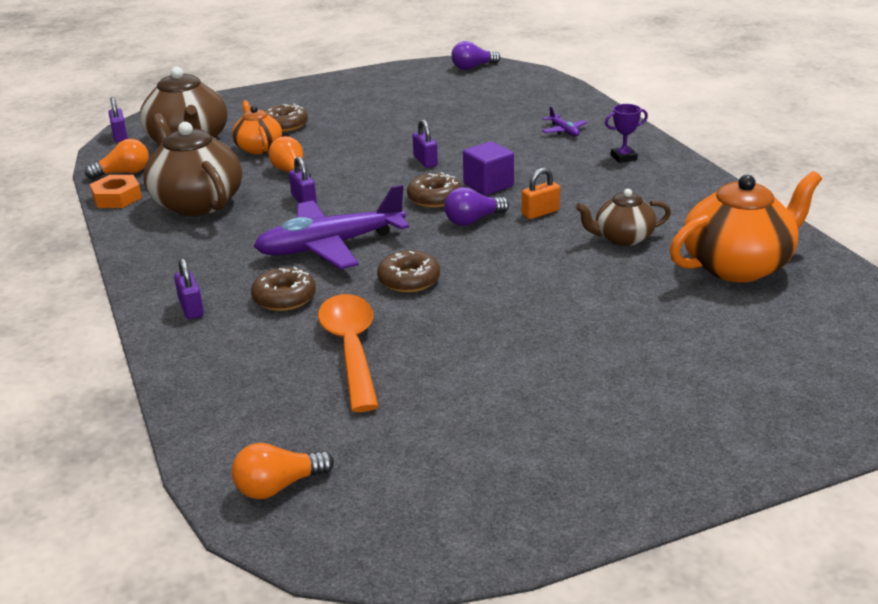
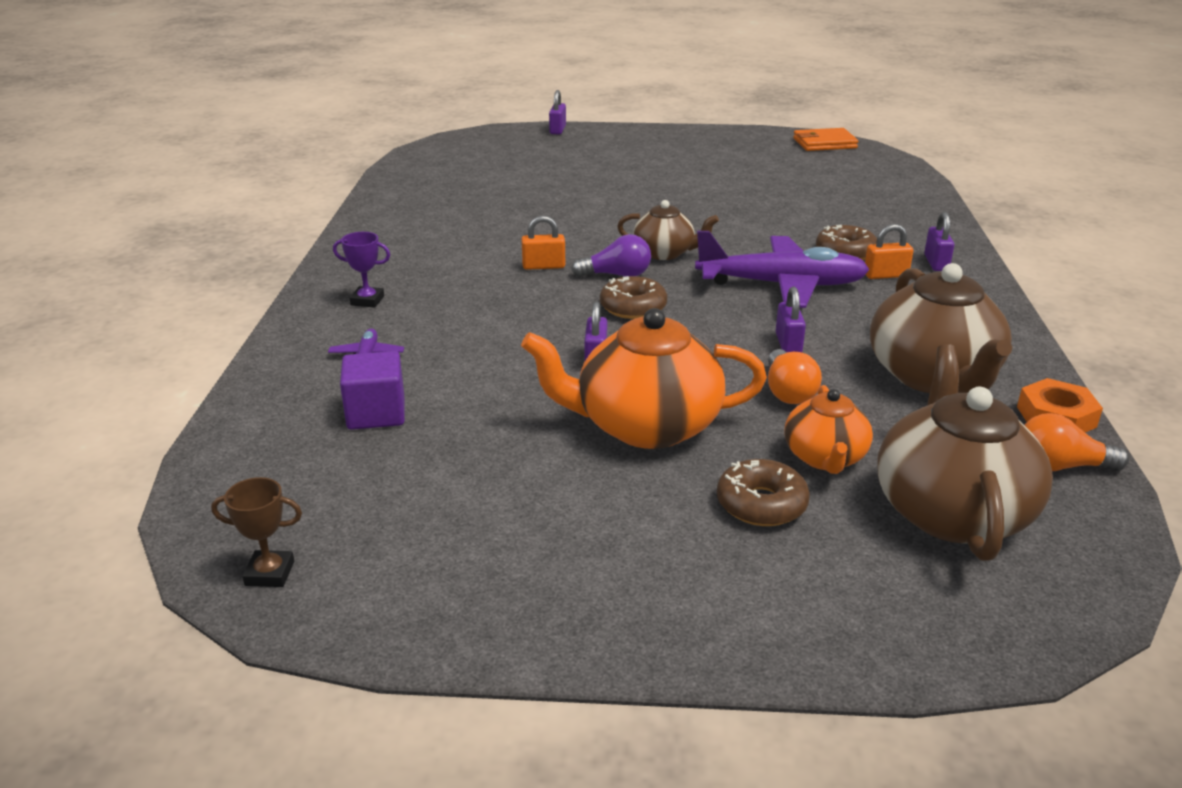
camera: 155 degrees left, 0 degrees up
purple padlock [108,97,128,142] -> purple padlock moved to [549,90,566,134]
orange light bulb [232,443,334,499] -> none
orange spoon [318,294,379,412] -> none
brown donut [377,250,440,293] -> none
purple light bulb [451,41,500,70] -> brown trophy [211,477,302,587]
purple cube [463,141,514,195] -> purple cube moved to [340,351,405,430]
brown teapot [576,189,671,246] -> brown teapot moved to [617,200,719,260]
orange teapot [670,171,822,282] -> orange teapot moved to [521,308,767,449]
none -> orange wallet [793,128,858,151]
none -> orange padlock [865,224,913,279]

